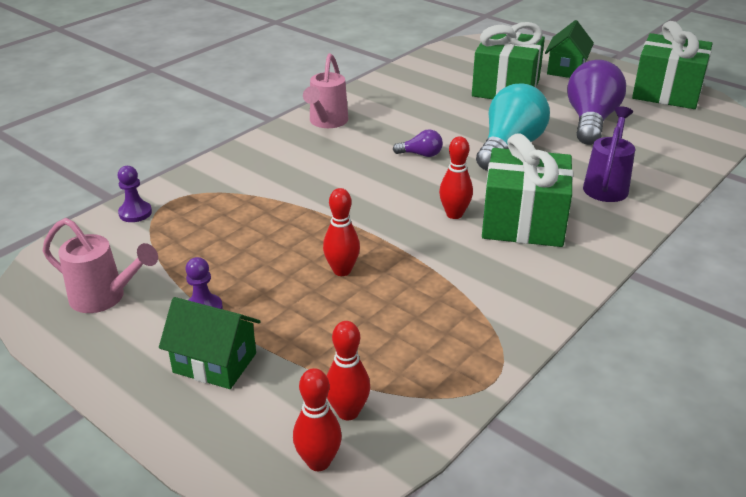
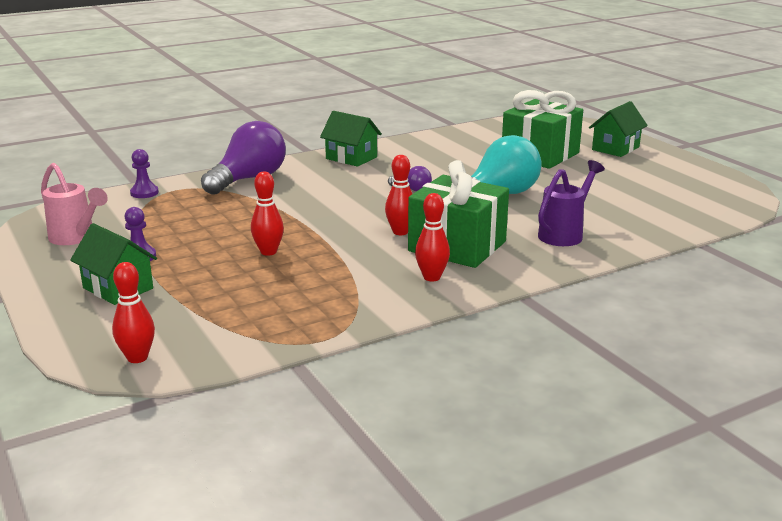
camera: 20 degrees right, 10 degrees down
pink watering can [303,53,348,128] -> green house [320,111,382,167]
red bowling pin [327,321,370,420] -> red bowling pin moved to [415,193,450,281]
purple light bulb [567,60,626,145] -> purple light bulb moved to [201,121,286,195]
green gift [632,21,713,109] -> none

